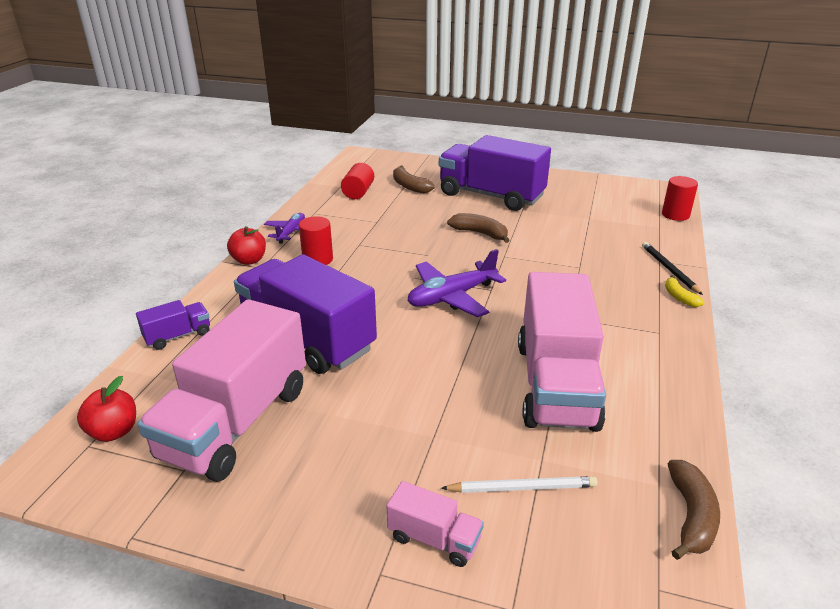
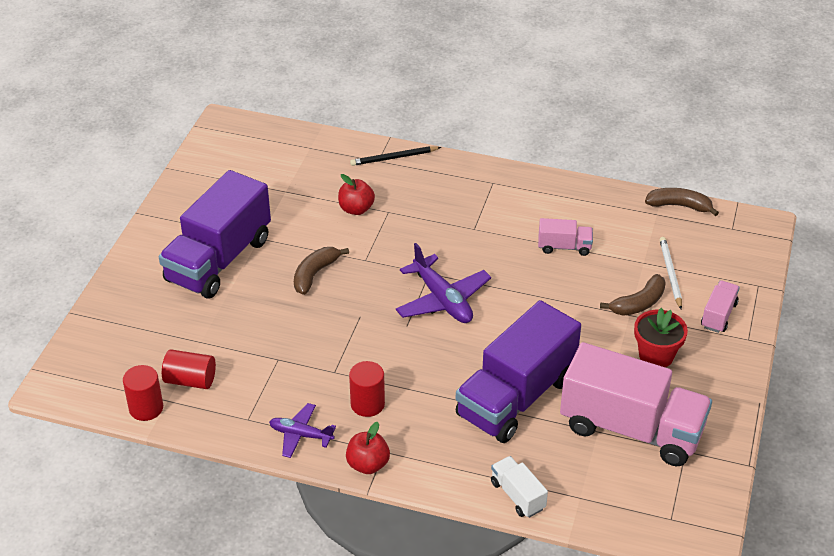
camera: 90 degrees left, 10 degrees up
red apple [77,376,136,442] -> red apple moved to [338,174,375,215]
purple truck [136,300,210,350] -> white truck [491,456,548,518]
brown banana [393,165,435,193] -> brown banana moved to [600,274,666,316]
pink truck [518,272,606,432] -> pink truck [538,218,593,256], size x0.44
red cylinder [662,176,698,221] -> red cylinder moved to [123,365,163,421]
yellow banana [665,275,704,307] -> none
none -> red flower pot [634,308,688,367]

